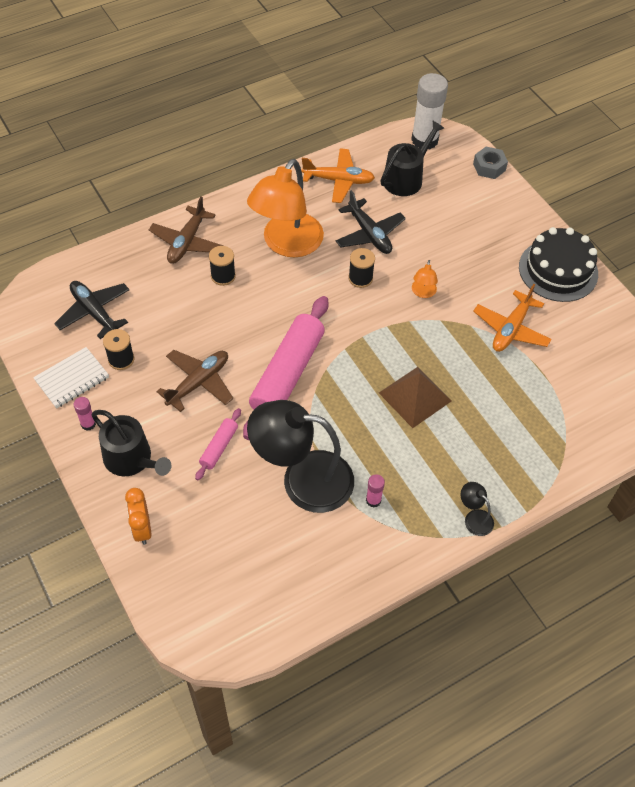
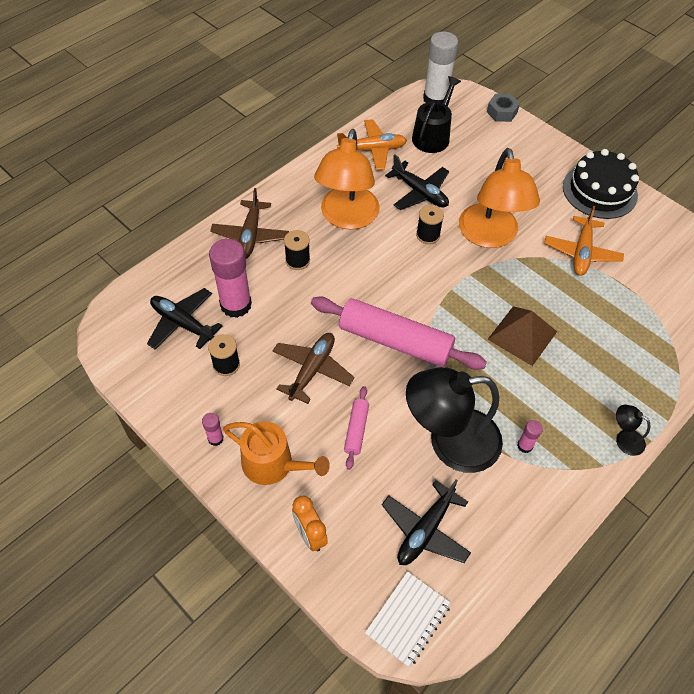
camera: 15 degrees left, 0 degrees up
white notebook [33,347,109,408] -> white notebook moved to [365,571,451,667]
black watering can [92,410,171,476] -> orange watering can [223,421,330,485]
pink rolling pin [243,296,329,440] -> pink rolling pin turned 75 degrees counterclockwise [311,296,487,370]
orange lamp [412,260,438,298] -> orange lamp [459,148,540,248], size x2.45
none -> pink glue stick [209,239,252,318]
none -> black plane [382,479,471,565]

